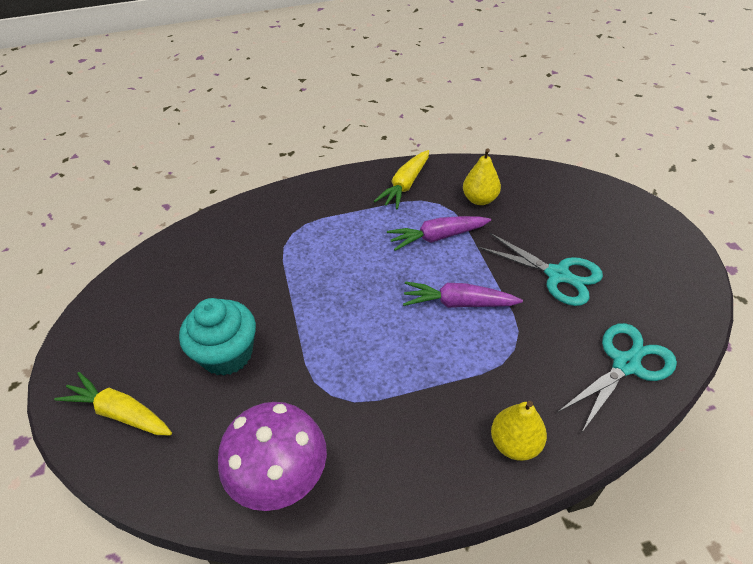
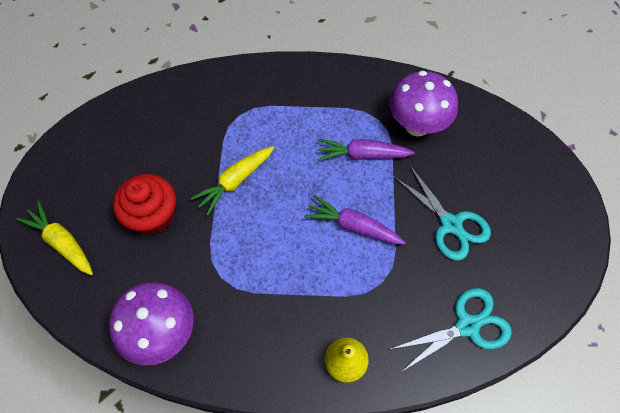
camera: 15 degrees right, 15 degrees up
turquoise cupcake [179,298,256,376] -> red cupcake [113,174,176,236]
yellow carrot [374,150,429,209] -> yellow carrot moved to [190,146,274,216]
yellow pear [463,148,501,205] -> purple mushroom [389,71,458,136]

